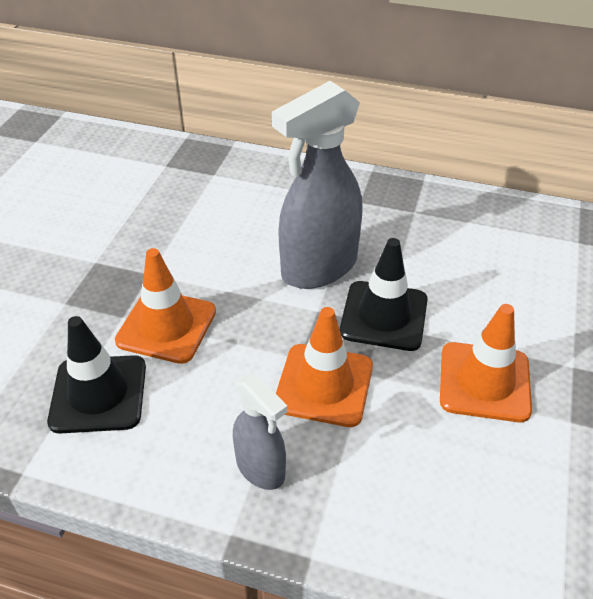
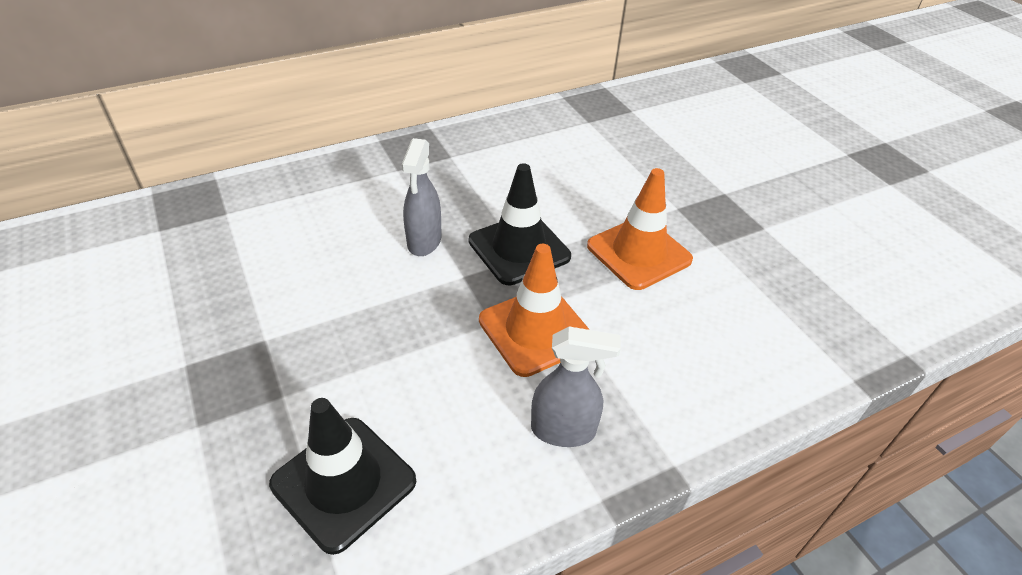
camera: 45 degrees left, 0 degrees up
orange traffic cone [115,248,216,364] -> none
grey spray bottle [272,81,363,289] -> grey spray bottle [402,138,442,256], size x0.55

